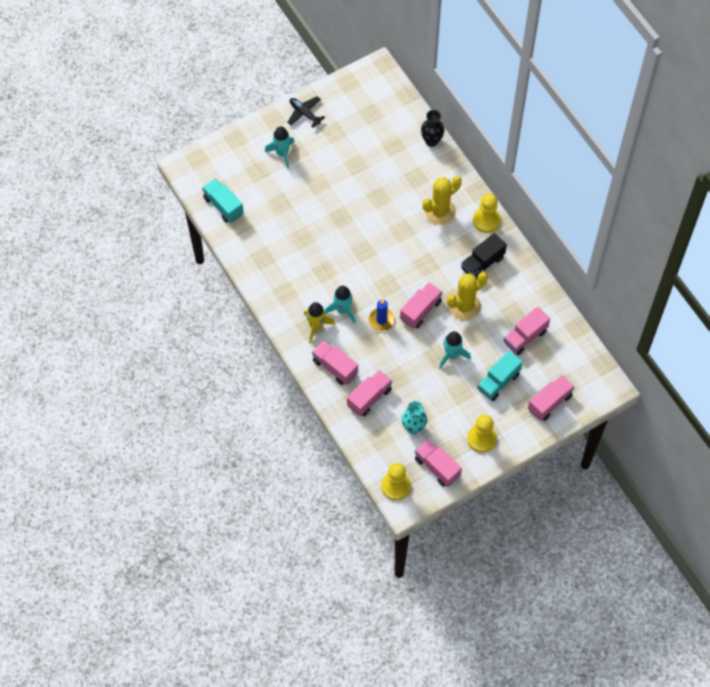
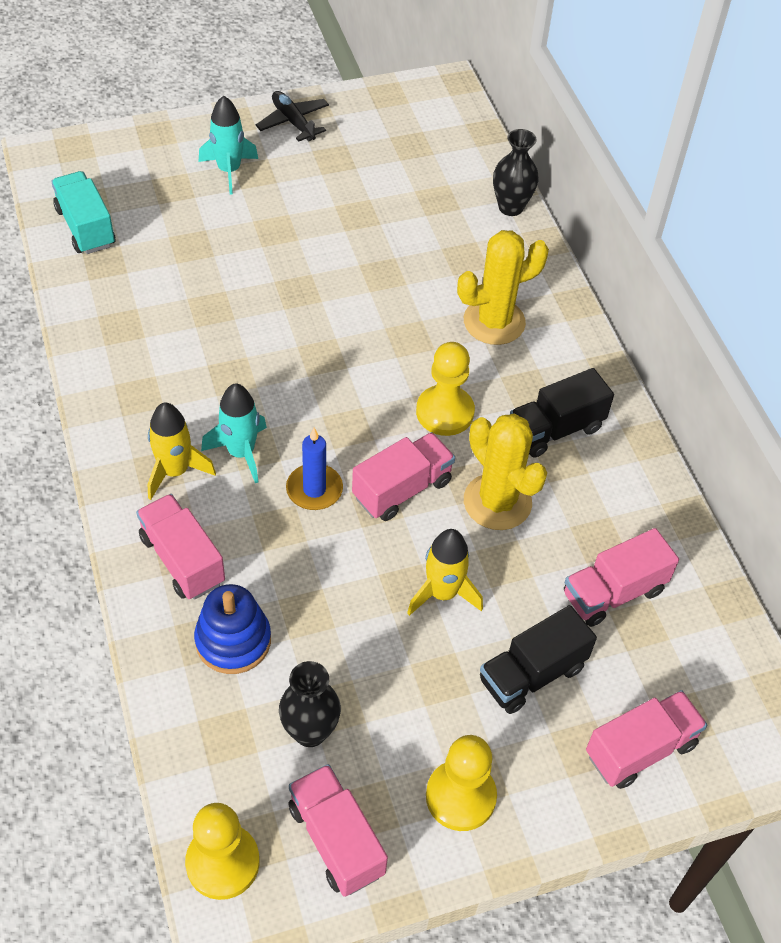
camera: 10 degrees right, 10 degrees down
pink truck [347,370,392,416] -> blue stacking toy [194,584,271,674]
turquoise vase [402,401,427,435] -> black vase [279,661,341,747]
turquoise rocket [439,331,471,369] -> yellow rocket [407,529,483,616]
yellow cactus [447,272,488,320] -> yellow cactus turned 75 degrees clockwise [464,413,547,530]
yellow pawn [473,193,501,233] -> yellow pawn moved to [416,342,475,436]
turquoise truck [477,350,523,401] -> black truck [480,605,597,714]

